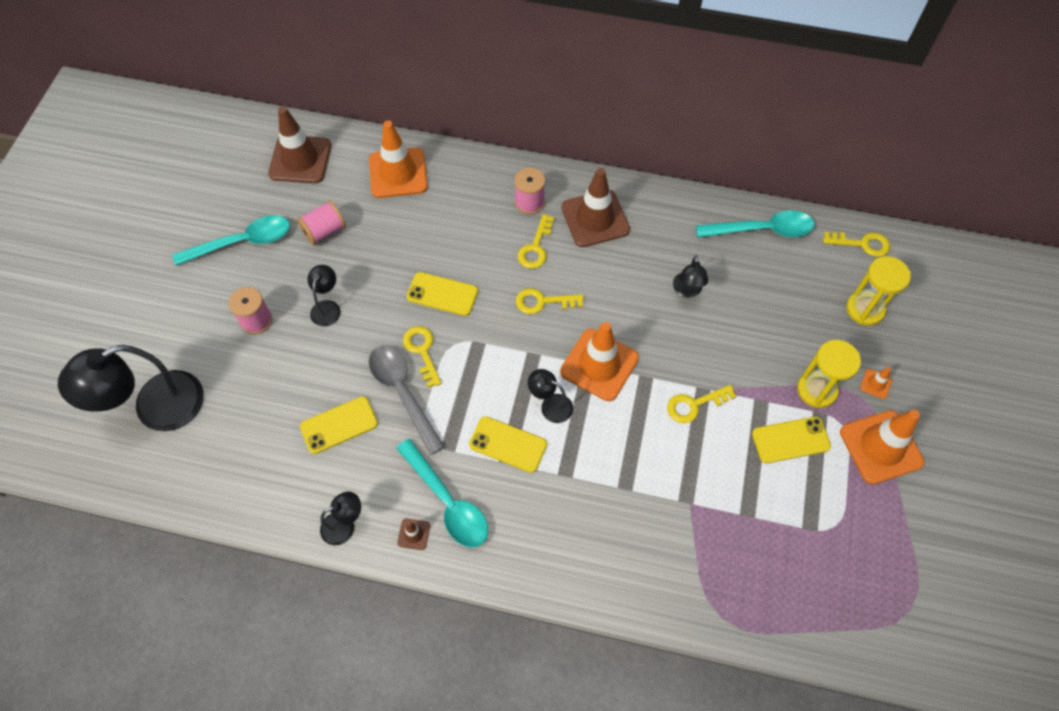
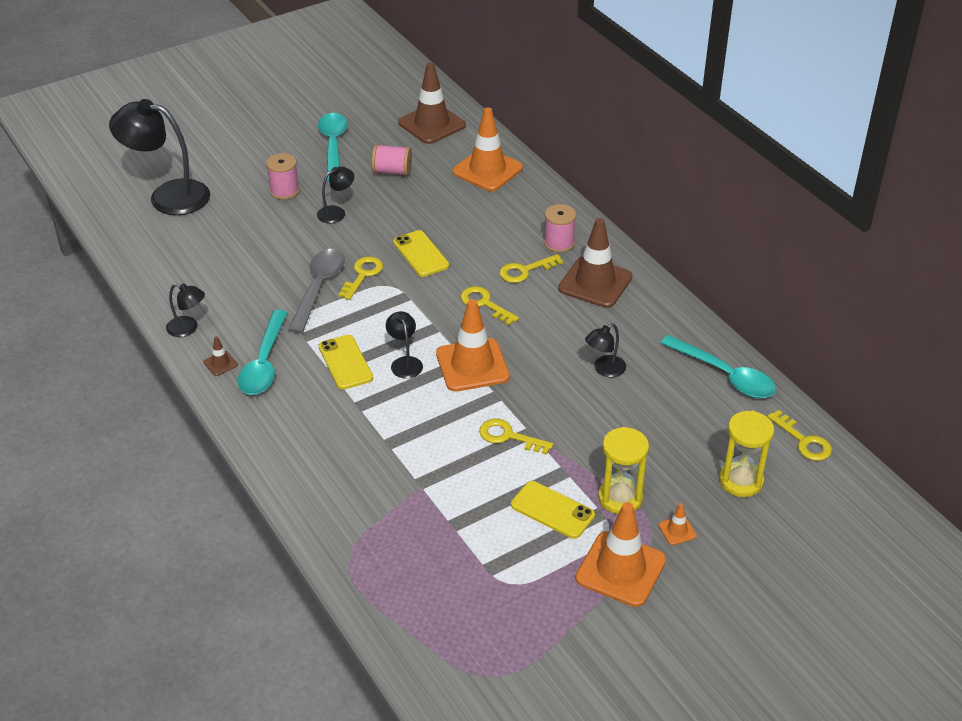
camera: 45 degrees right, 20 degrees down
turquoise spoon [173,215,290,266] -> turquoise spoon turned 120 degrees counterclockwise [318,113,348,182]
yellow phone [300,396,378,454] -> none

